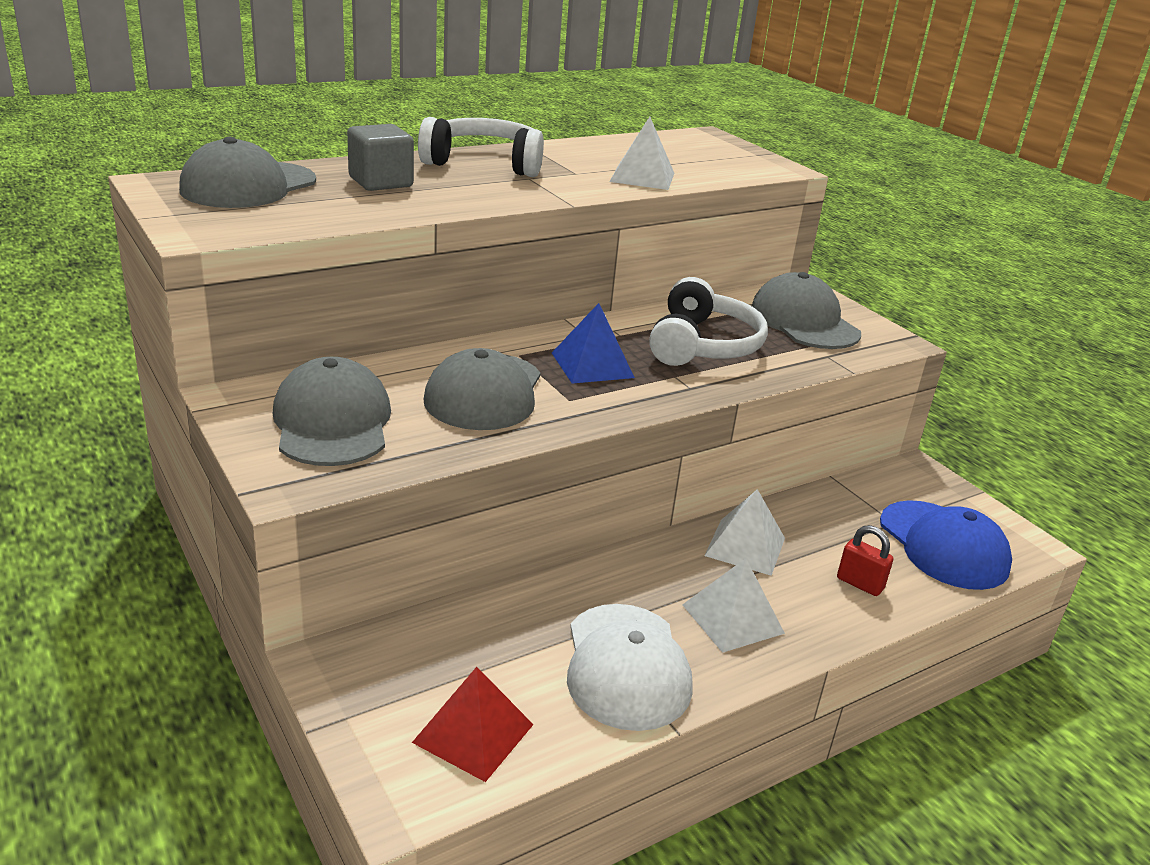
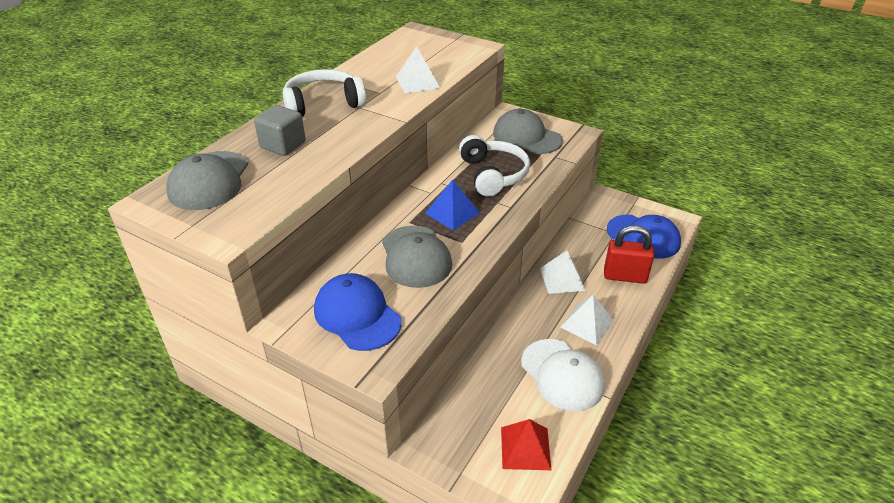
camera: 25 degrees left, 10 degrees up
grey cap [272,357,391,466] -> blue cap [314,273,402,351]
red padlock [837,525,893,596] -> red padlock [604,225,654,284], size x1.75

